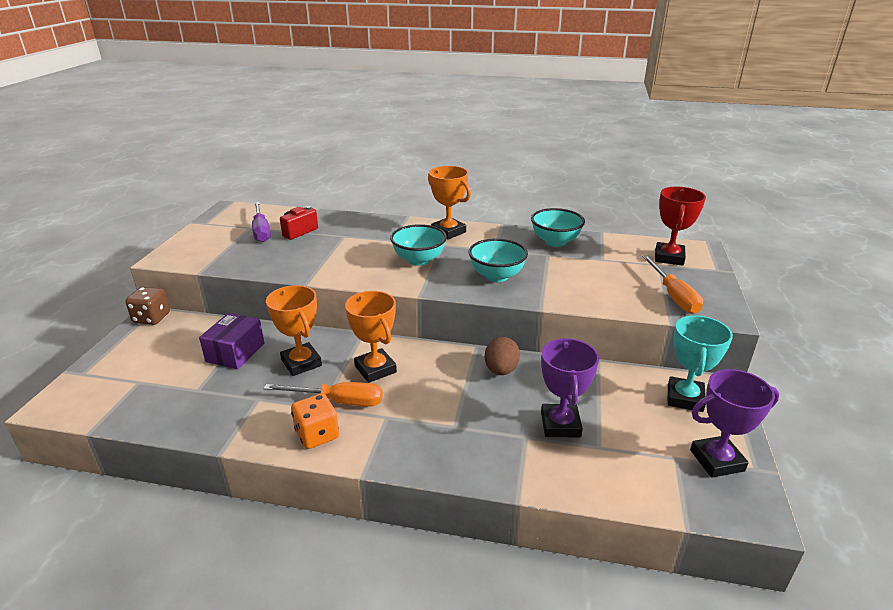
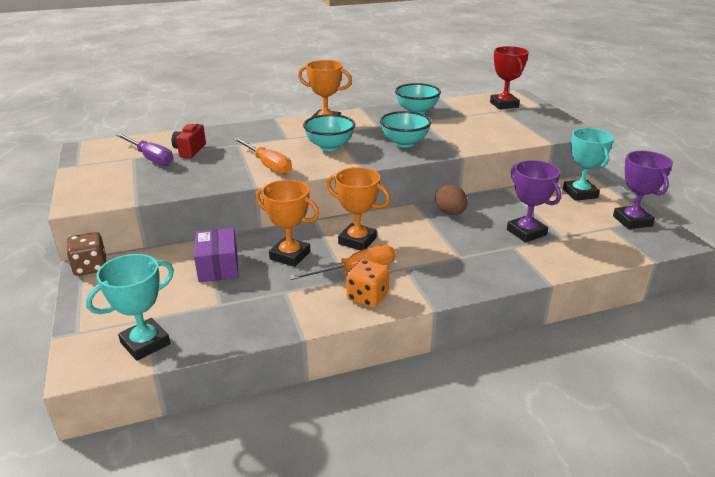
camera: 30 degrees left, 0 degrees up
orange screwdriver [642,255,703,314] -> orange screwdriver moved to [234,137,292,175]
purple trophy [690,369,779,478] -> purple trophy turned 60 degrees counterclockwise [613,151,673,229]
none -> turquoise trophy [86,254,174,361]

